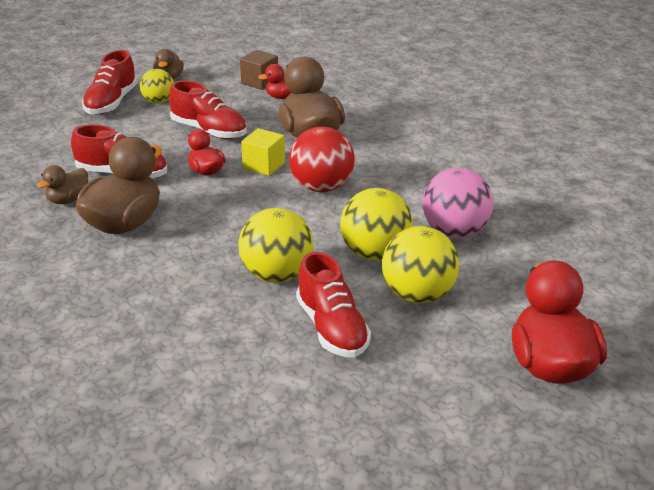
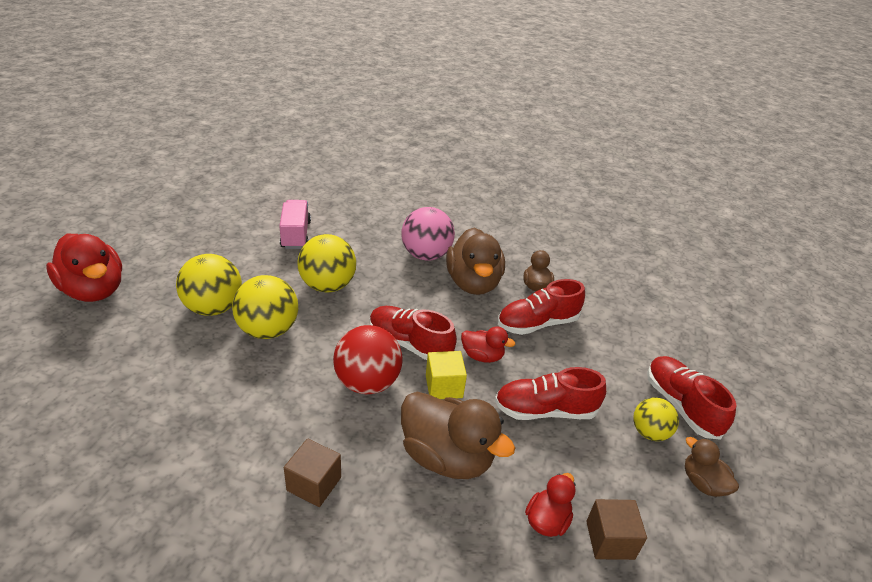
camera: 140 degrees right, 5 degrees up
red shoe [296,252,371,357] -> red shoe moved to [370,306,457,360]
pink ball [422,168,493,238] -> pink ball moved to [401,207,455,261]
none -> pink truck [279,200,311,249]
none -> brown cube [284,439,341,507]

